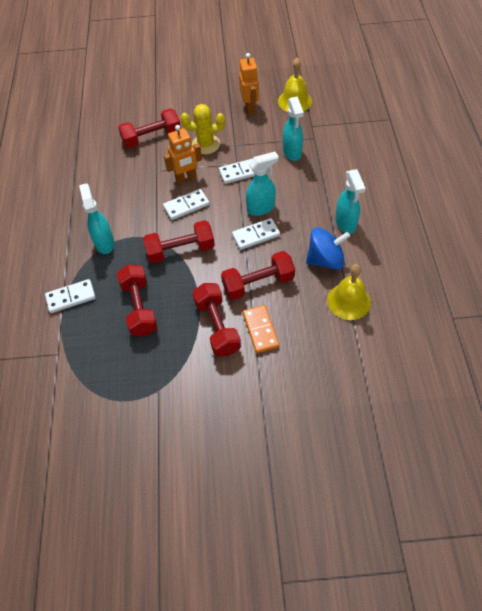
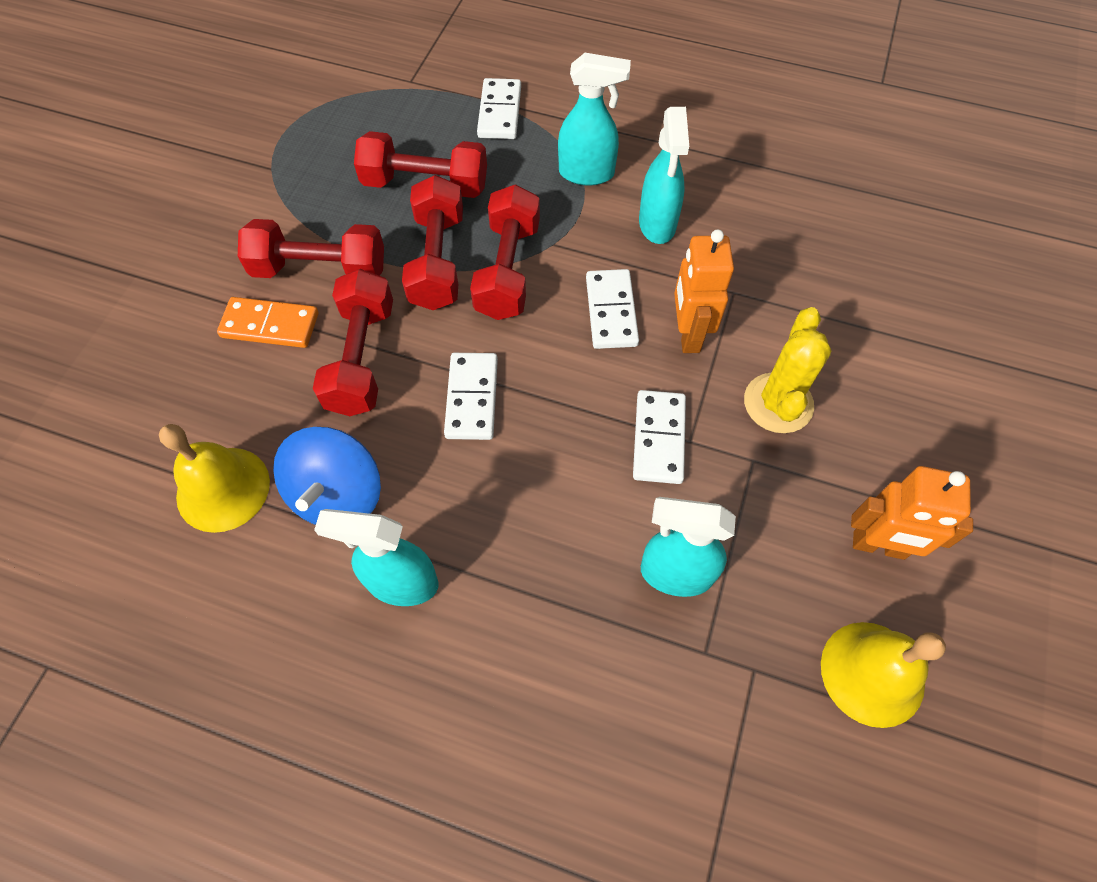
camera: 110 degrees right, 5 degrees up
red dumbbell [118,108,181,148] -> red dumbbell moved to [402,175,463,310]
turquoise spray bottle [246,152,279,216] -> turquoise spray bottle moved to [639,107,689,244]

